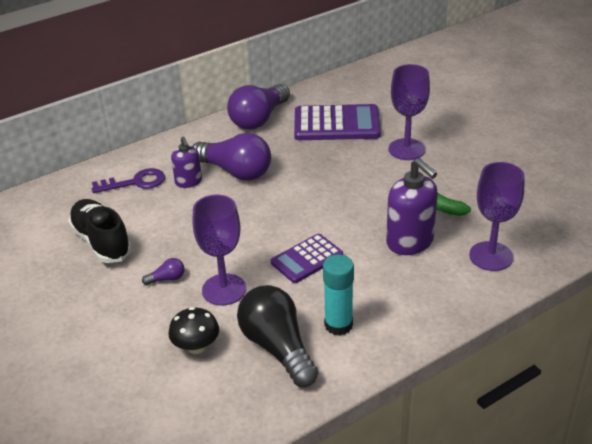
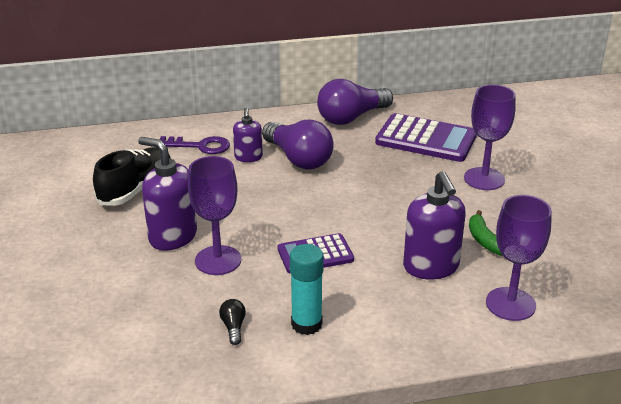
camera: 20 degrees right, 5 degrees down
black shoe [68,199,132,263] -> black shoe turned 45 degrees clockwise [93,147,172,206]
purple light bulb [142,258,185,285] -> purple soap dispenser [138,137,197,251]
black mushroom [168,307,219,354] -> none
black light bulb [237,285,319,387] -> black light bulb [219,299,246,345], size x0.41

